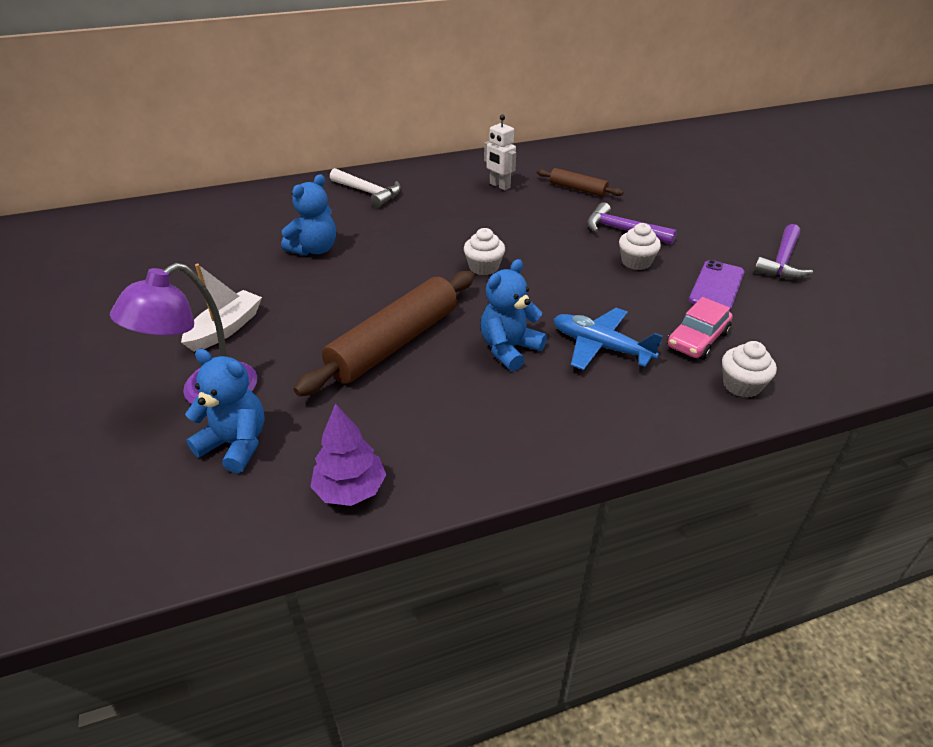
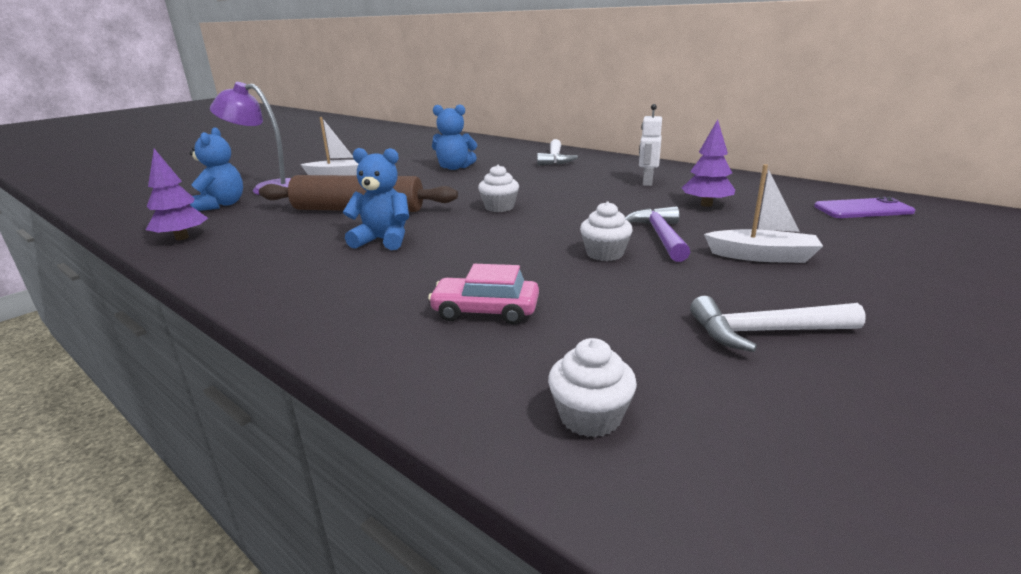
camera: 60 degrees right, 15 degrees down
brown rolling pin [537,168,623,197] -> purple tree [682,120,735,207]
blue plane [554,308,663,370] -> none
purple phone [689,260,745,311] -> purple phone moved to [814,197,915,218]
white cupcake [722,341,777,398] -> white cupcake moved to [548,338,637,438]
purple hammer [754,224,813,279] -> white hammer [690,296,866,352]
none -> white boat [704,164,823,263]

